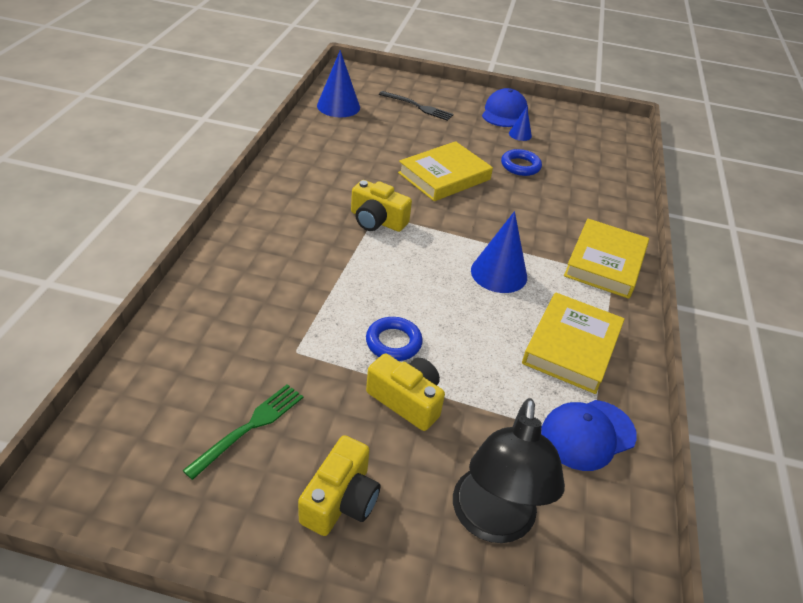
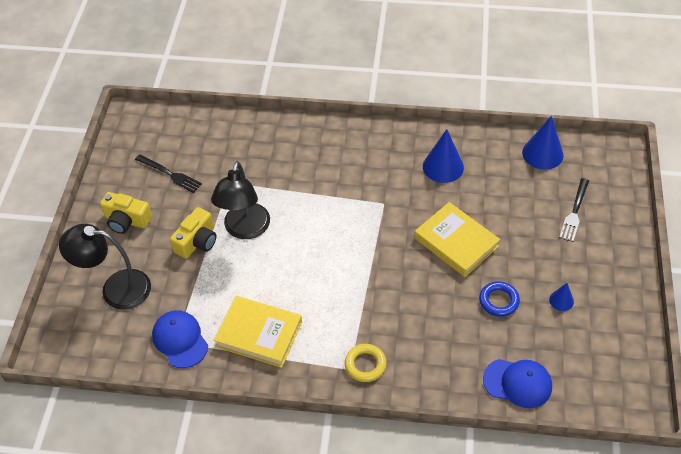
camera: 90 degrees right, 10 degrees up
green fork [182,384,303,480] -> black fork [135,154,202,193]
yellow camera [351,180,412,232] -> none
blue ring [366,317,423,361] -> black lamp [211,161,270,239]
blue cone [471,211,527,293] -> blue cone moved to [423,129,464,183]
blue cap [482,88,528,127] -> blue cap moved to [483,359,552,408]
yellow book [564,219,649,299] -> yellow ring [345,344,387,382]

